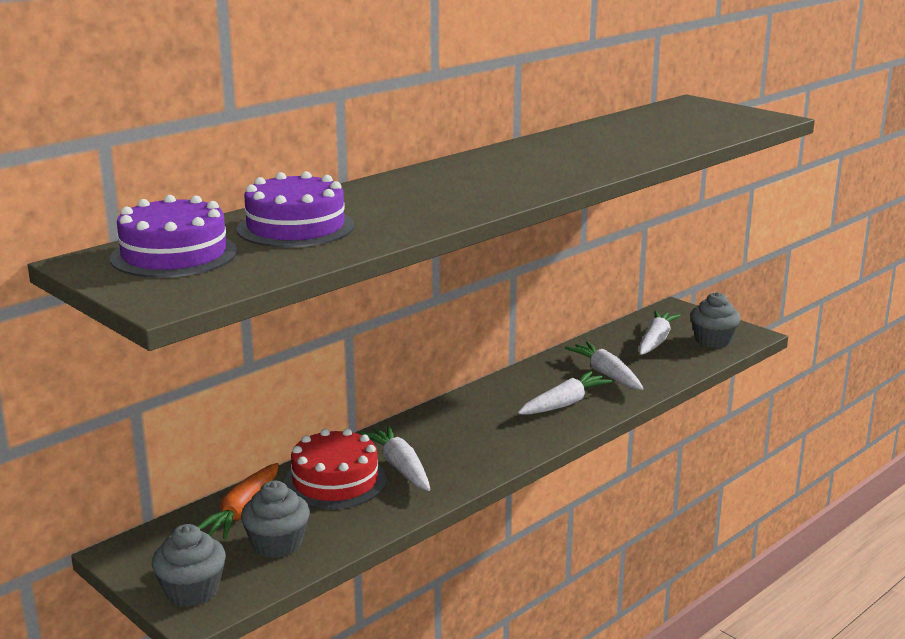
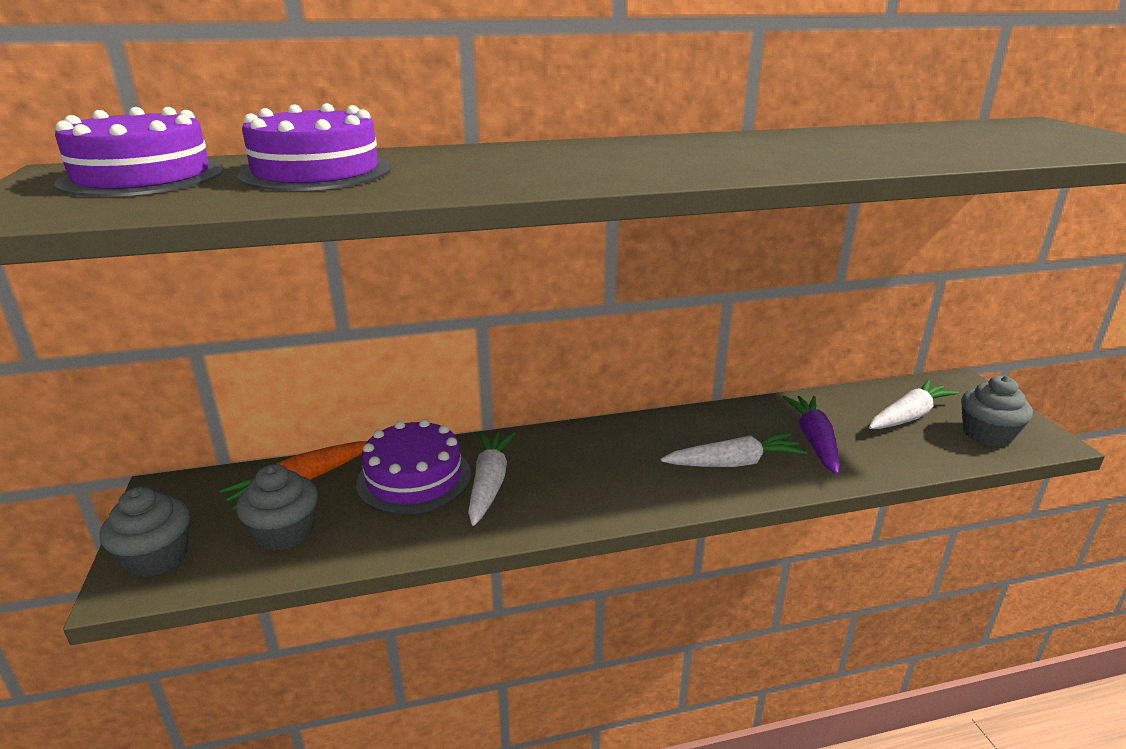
camera: 30 degrees right, 5 degrees up
red cake [284,428,387,509] -> purple cake [356,419,471,515]
white carrot [565,341,644,390] -> purple carrot [782,396,839,475]

